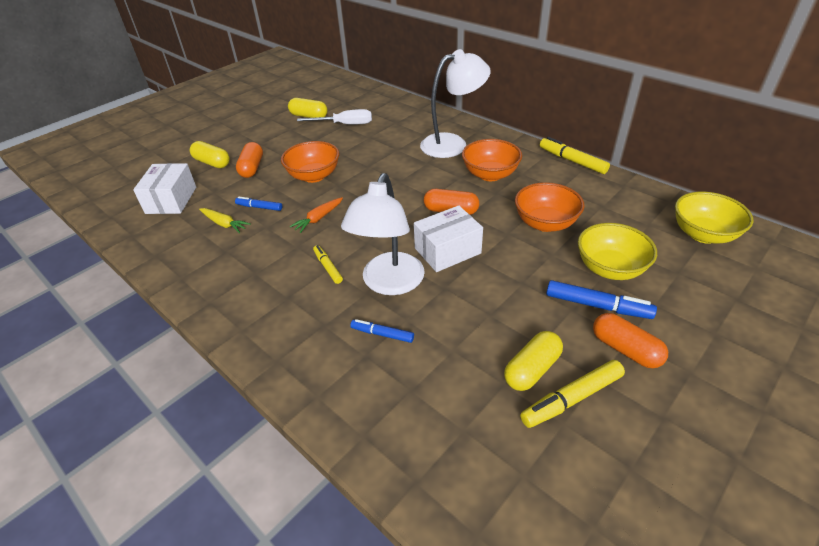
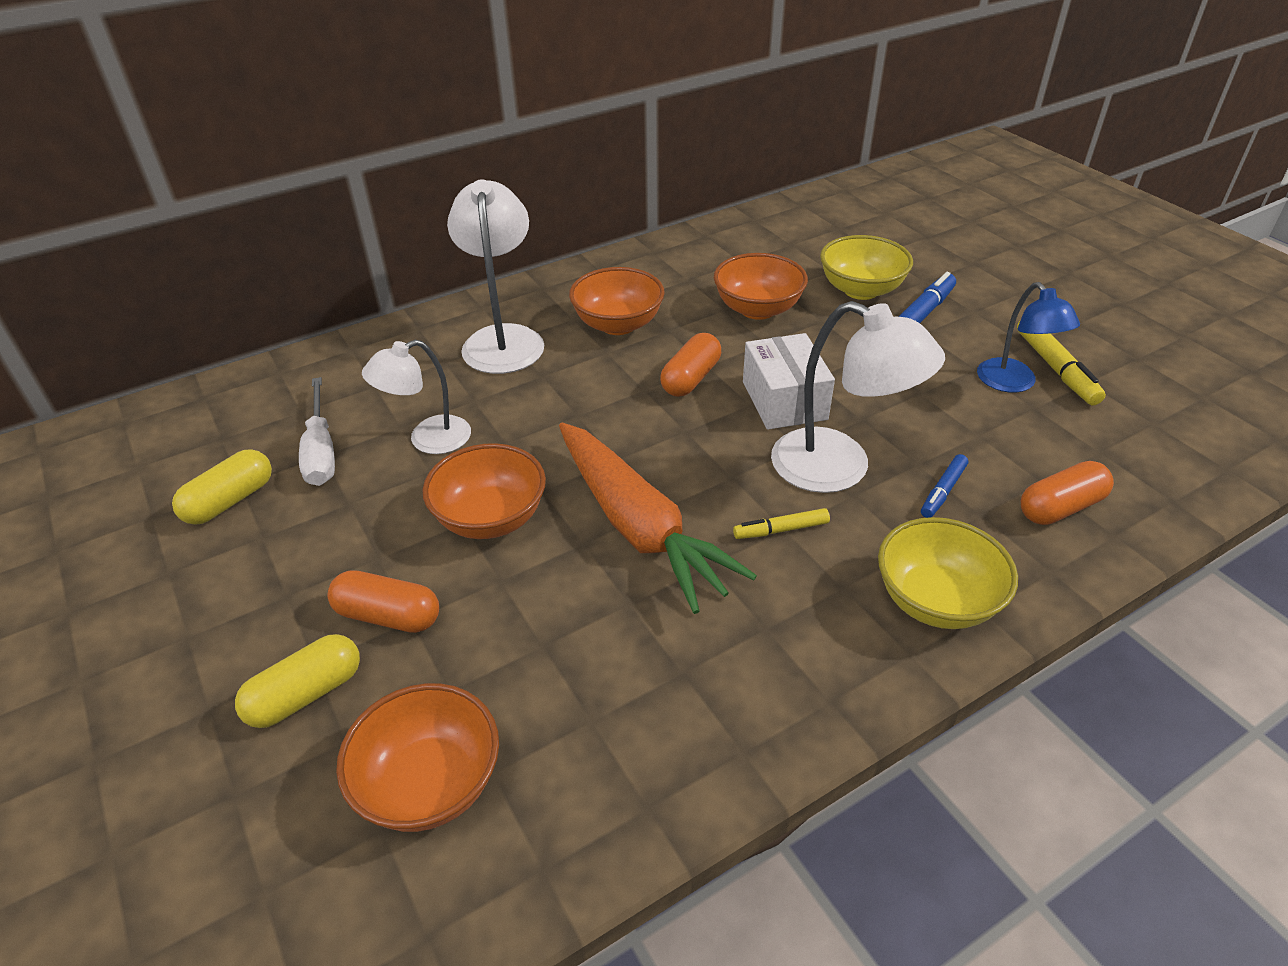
camera: 75 degrees left, 0 degrees up
white box [133,163,196,214] -> orange bowl [336,683,499,832]
yellow carrot [199,208,251,233] -> none
blue marker [235,197,282,211] -> none
orange carrot [290,197,343,233] -> orange carrot [559,423,757,614], size x2.36
white screwdriver [297,109,372,124] -> white screwdriver turned 150 degrees clockwise [299,377,335,486]
yellow capsule [504,331,563,391] -> blue lamp [977,282,1080,393]
yellow marker [540,137,610,174] -> none
orange capsule [593,313,668,368] -> orange capsule moved to [1021,461,1114,525]
yellow bowl [675,192,753,244] -> yellow bowl moved to [878,517,1018,629]
none -> white lamp [362,340,471,454]

